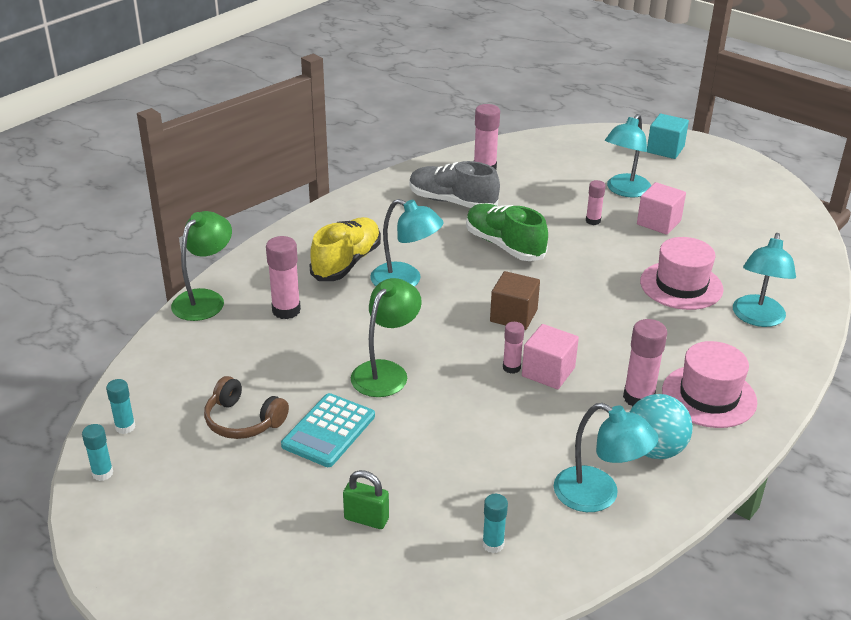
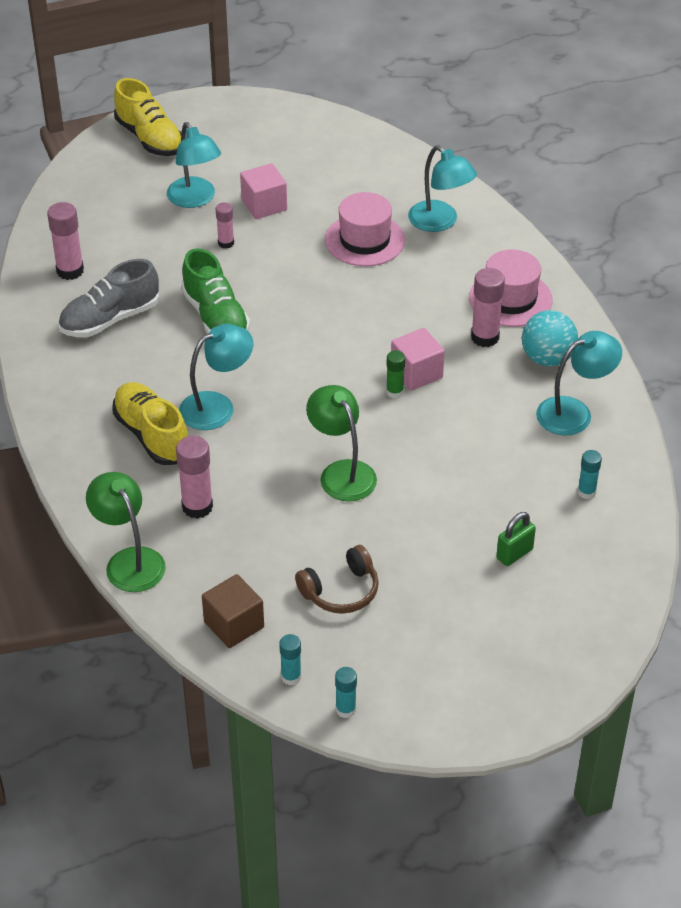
camera: 60 degrees left, 10 degrees up
turquoise calculator [281,393,375,467] -> none
green shoe [466,204,548,261] -> green shoe turned 105 degrees counterclockwise [181,248,250,334]
brown cube [490,271,540,330] -> brown cube moved to [202,574,264,648]
pink glue stick [503,322,524,374] -> green glue stick [386,350,405,399]
turquoise cube [647,114,689,159] -> yellow shoe [114,78,181,156]

